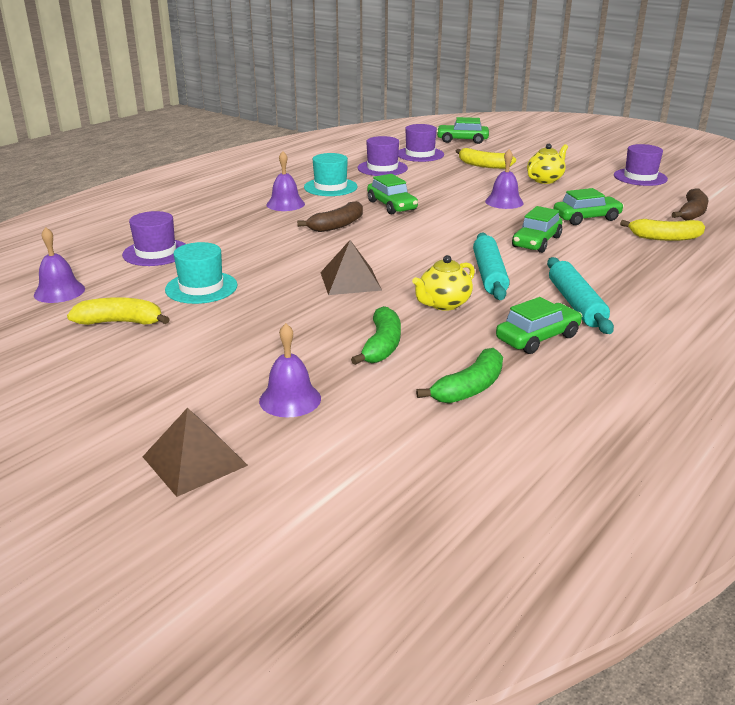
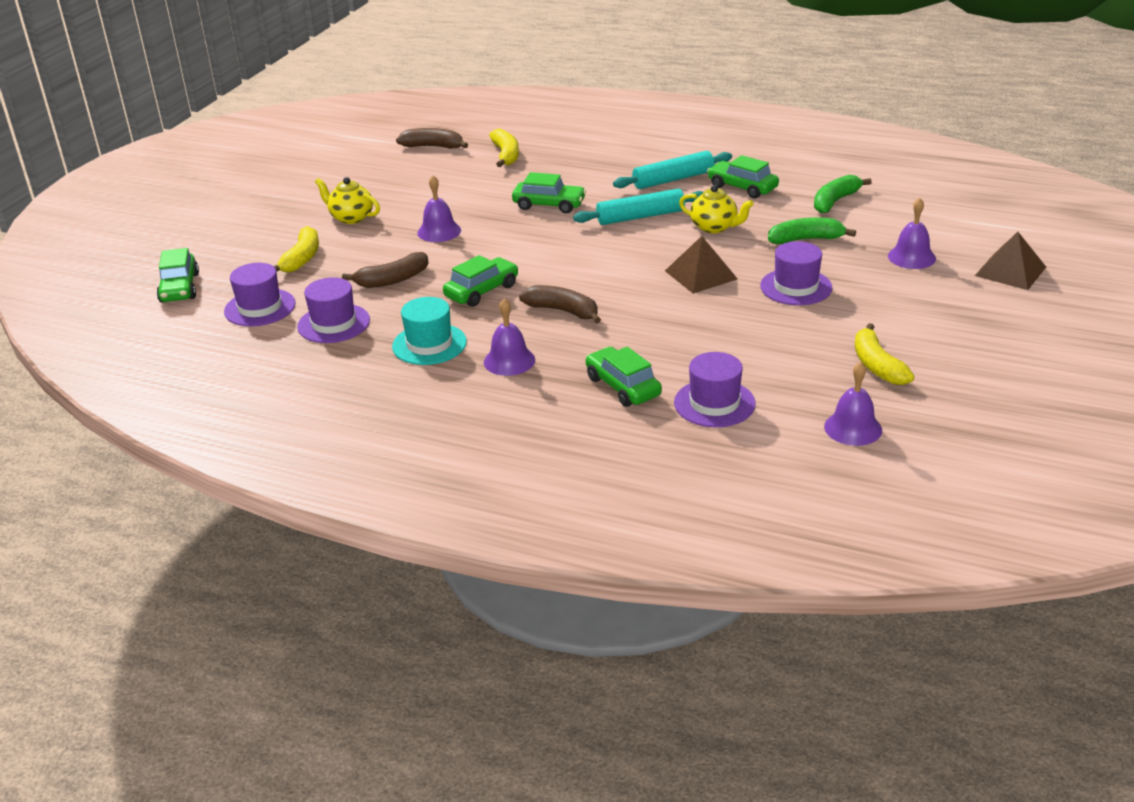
camera: 105 degrees left, 5 degrees up
turquoise hat [165,242,238,304] -> none
green banana [416,348,503,403] -> green banana turned 75 degrees counterclockwise [814,175,872,214]
green car [554,188,624,225] -> green car moved to [586,347,662,407]
purple hat [614,144,668,186] -> purple hat moved to [760,241,832,305]
none -> brown banana [342,252,429,288]

